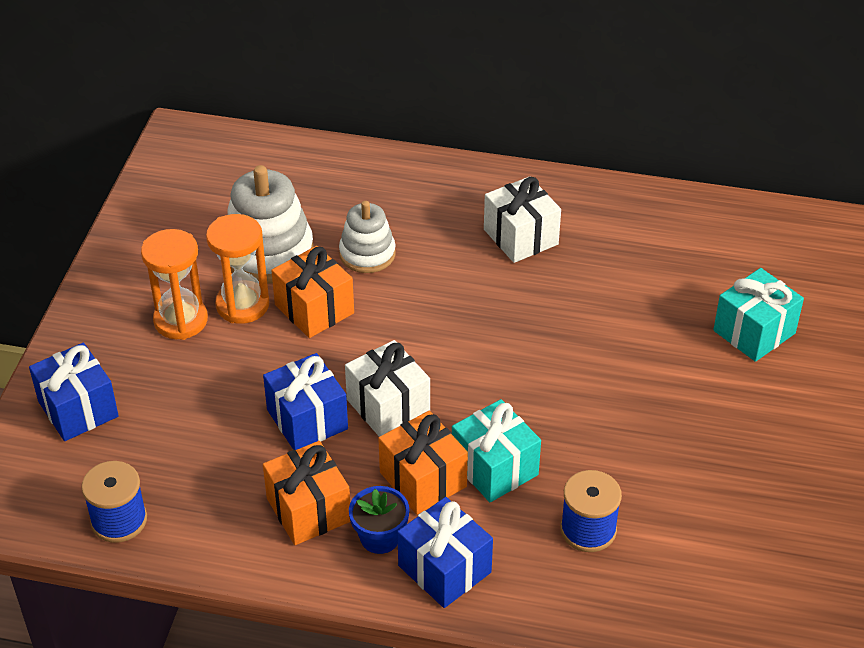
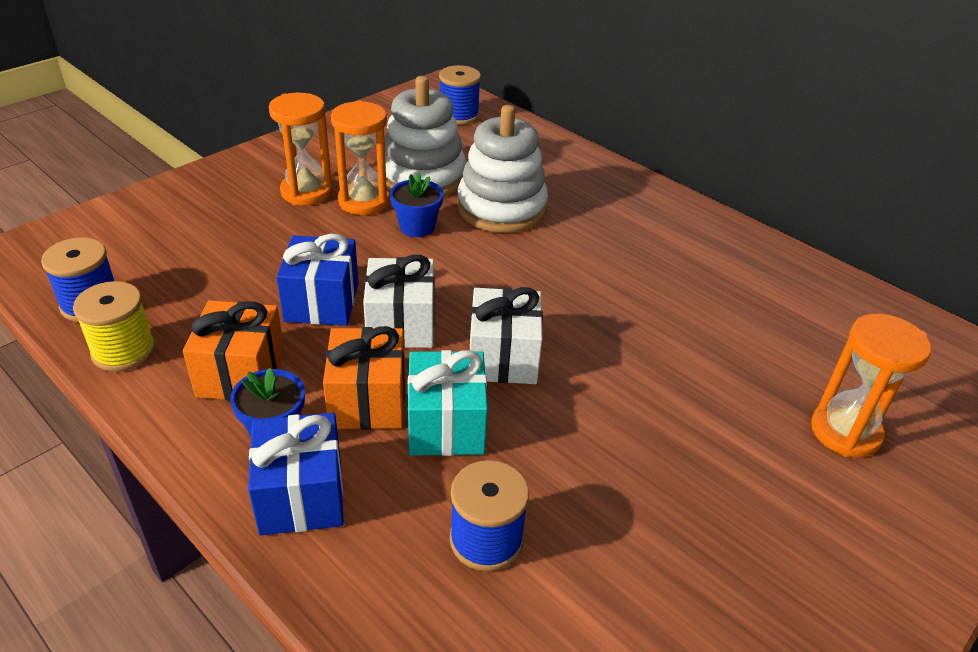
camera: 30 degrees right, 5 degrees down
blue gift [29,343,119,441] -> none
orange gift [271,246,354,338] -> blue flower pot [390,173,444,237]
white stacking toy [339,201,396,273] -> white stacking toy [457,105,548,233], size x1.61
white gift [484,176,561,263] -> white gift moved to [470,287,543,384]
turquoise gift [713,268,804,362] -> orange hourglass [811,314,931,458]
none -> yellow spool [73,281,155,372]
none -> blue spool [439,65,481,125]

